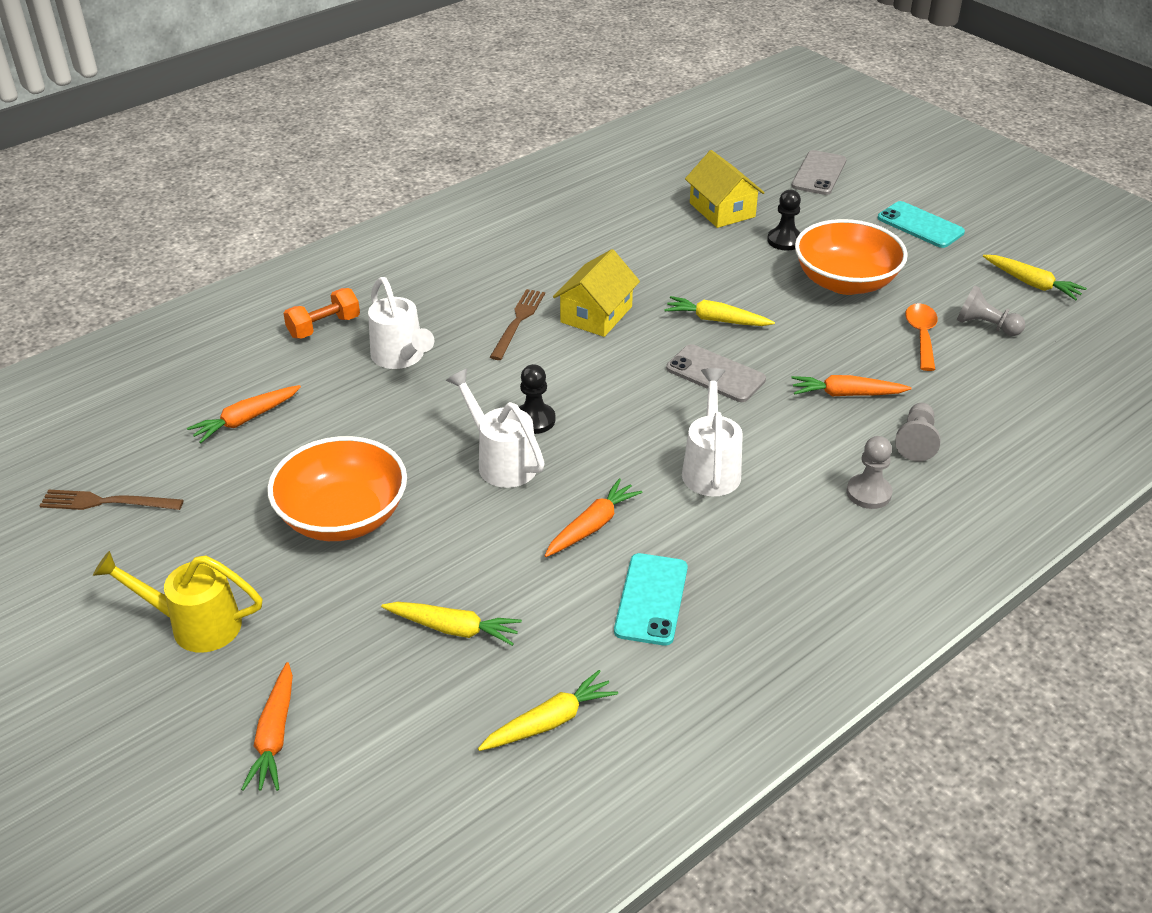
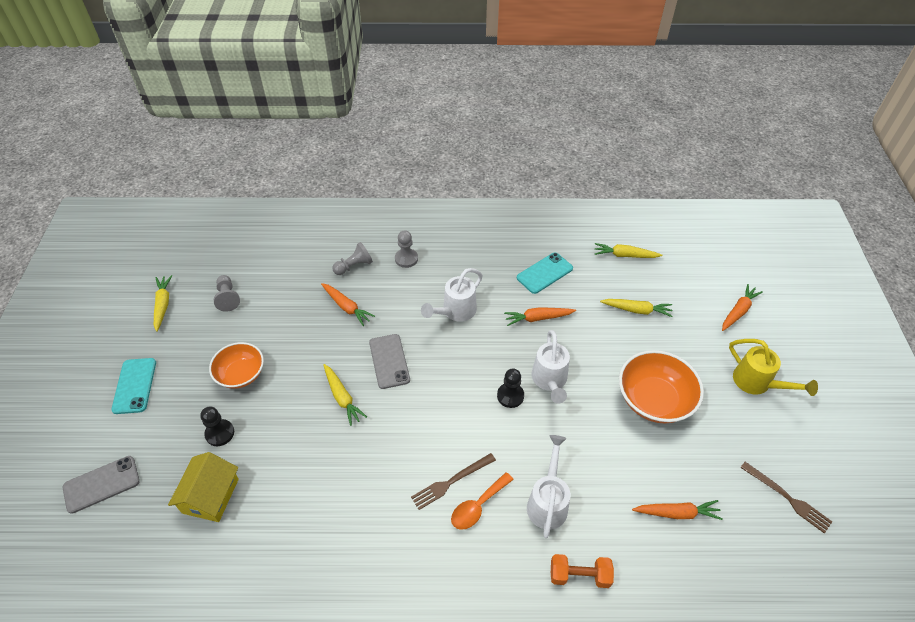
camera: 140 degrees left, 10 degrees up
yellow carrot [381,602,522,646] -> yellow carrot turned 135 degrees clockwise [600,299,673,317]
yellow house [553,249,640,337] -> none
orange bowl [795,219,908,295] -> orange bowl [209,342,264,389], size x0.67
orange spoon [905,303,938,371] -> orange spoon moved to [451,472,514,530]

